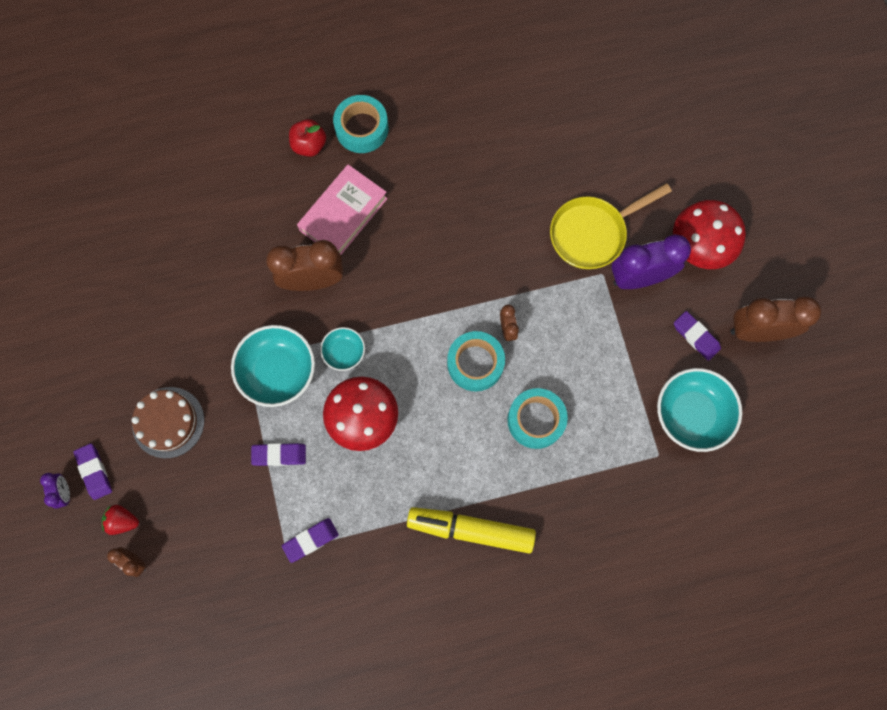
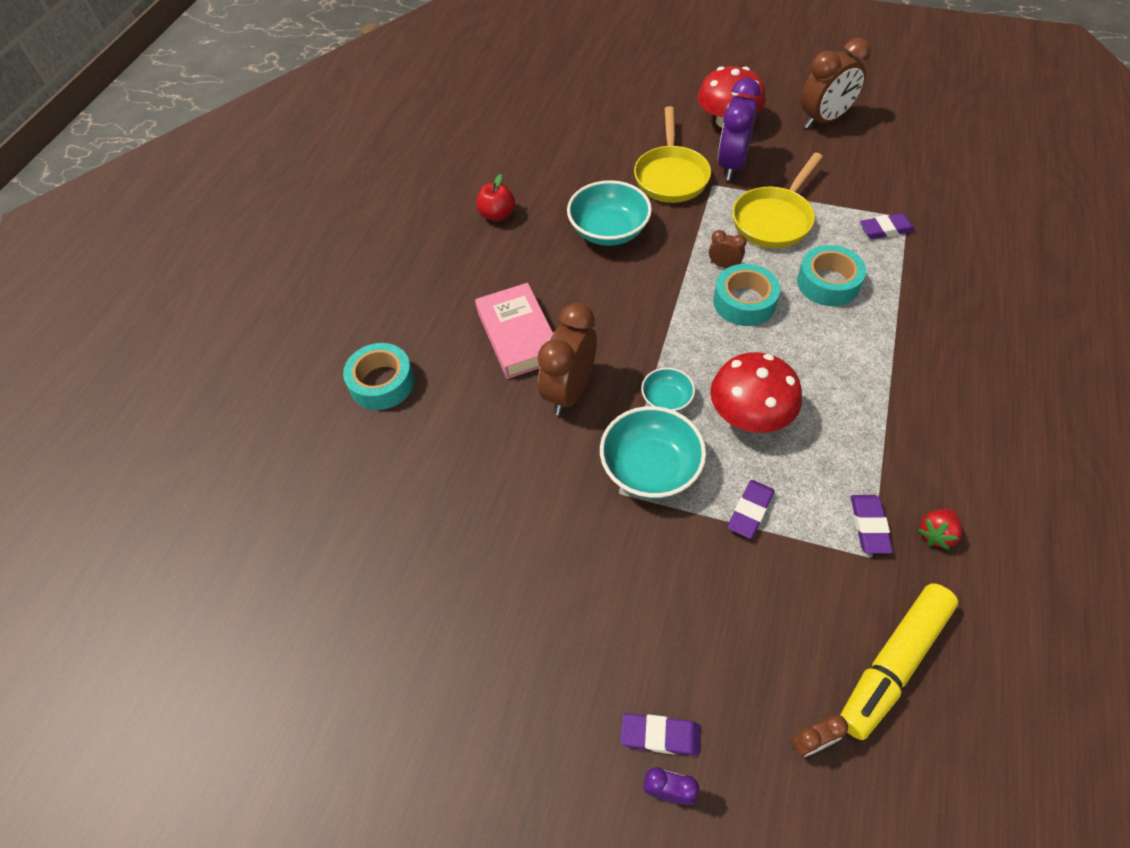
camera: 55 degrees left, 20 degrees down
red strawberry [102,505,139,535] -> red strawberry moved to [917,509,962,550]
brown cake [131,387,204,458] -> none
red apple [289,119,326,157] -> red apple moved to [476,174,515,221]
turquoise tape [333,95,388,153] -> turquoise tape moved to [343,343,415,410]
yellow marker [407,507,536,554] -> yellow marker moved to [840,583,958,740]
turquoise bowl [657,368,742,452] -> turquoise bowl moved to [567,180,652,246]
purple eraser [674,311,721,361] -> purple eraser moved to [860,213,915,239]
brown clock [730,296,821,342] -> brown clock turned 150 degrees counterclockwise [801,38,871,129]
none -> yellow pan [732,153,823,248]

